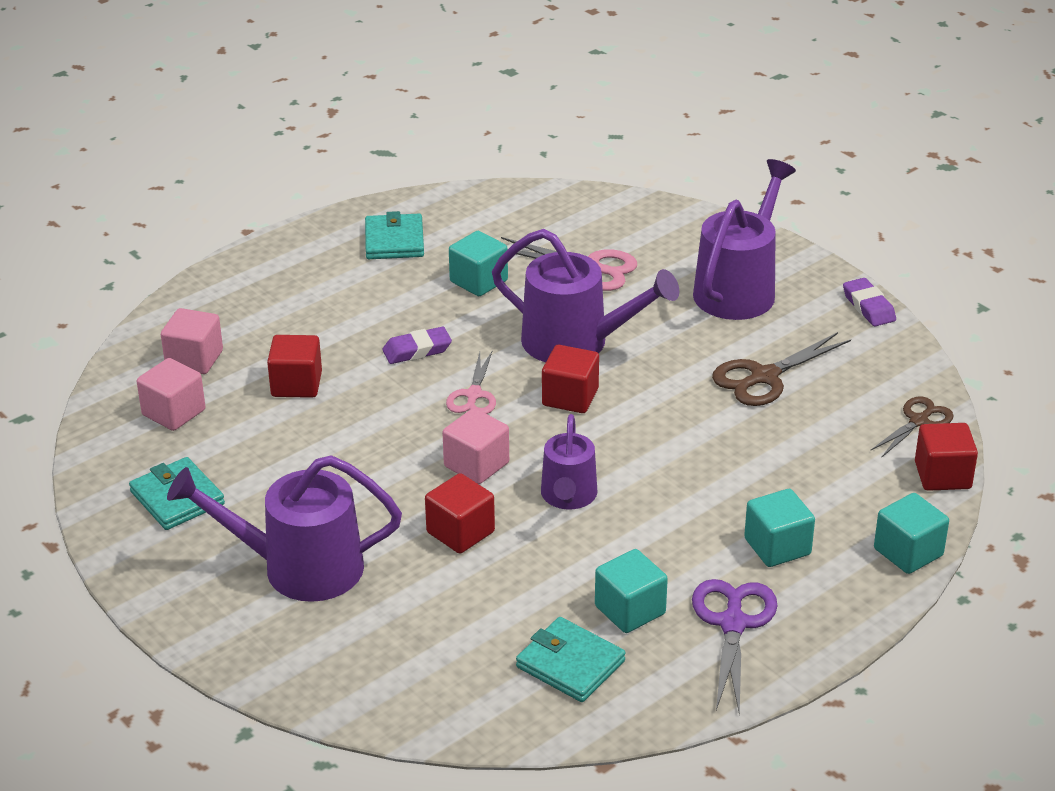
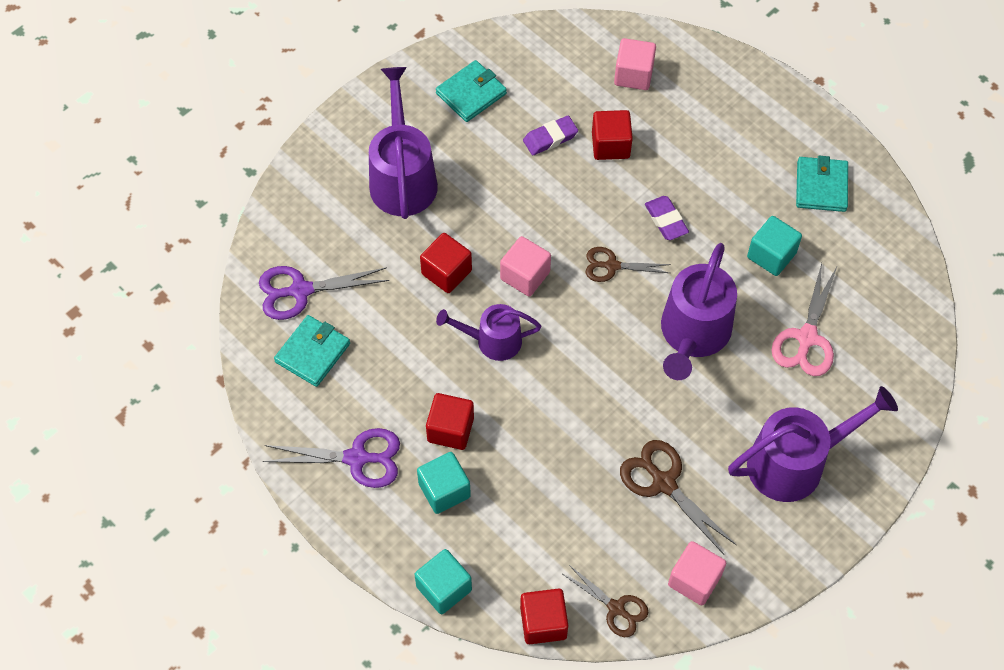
camera: 85 degrees right, 25 degrees up
pink cube [137,358,206,431] -> pink cube moved to [668,541,726,606]
turquoise wallet [365,211,424,259] -> turquoise wallet turned 75 degrees counterclockwise [796,156,848,212]
pink scissors [446,350,496,414] -> brown scissors [585,247,671,282]
red cube [542,345,599,413] -> red cube moved to [426,393,474,450]
turquoise cube [595,549,668,633] -> none
purple watering can [693,159,796,320] -> purple watering can turned 45 degrees counterclockwise [728,386,898,502]
purple eraser [843,278,896,326] -> purple eraser moved to [523,116,578,155]
none -> purple scissors [259,266,389,320]

